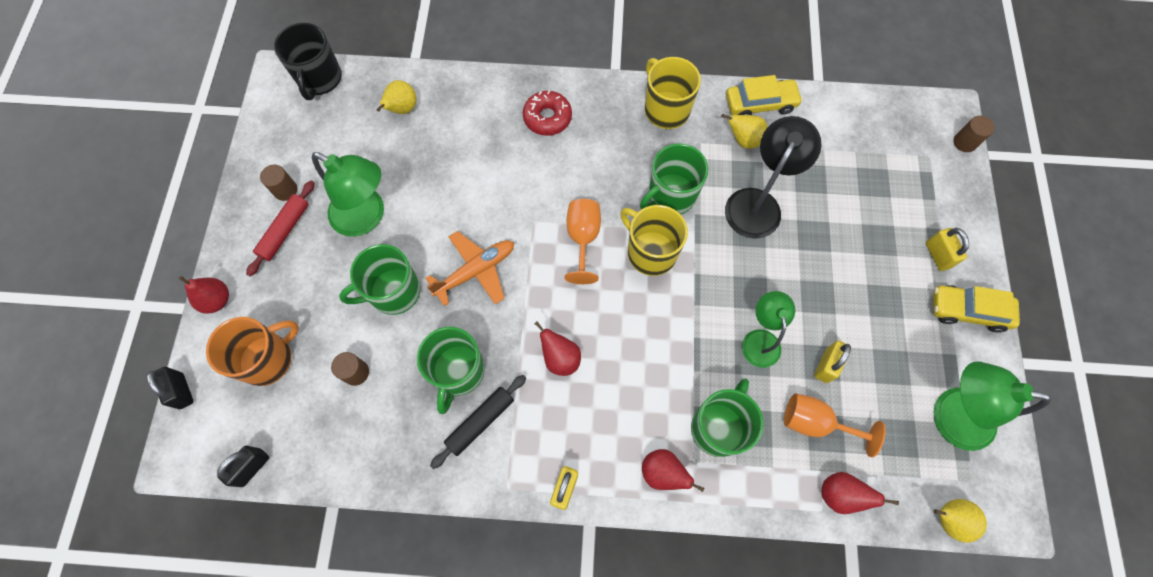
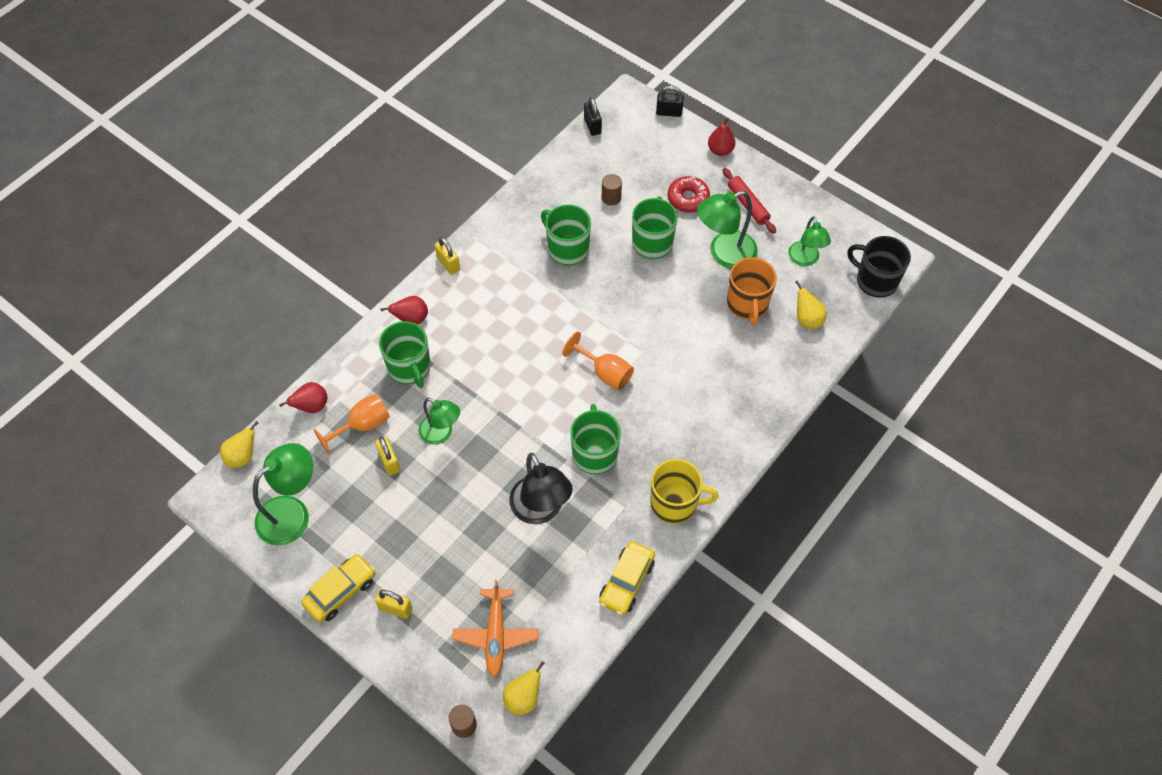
camera: 125 degrees right, 10 degrees down
orange mug [206,317,299,386] -> orange mug moved to [727,257,777,325]
brown cylinder [260,165,297,201] -> none
orange plane [426,231,514,306] -> orange plane moved to [452,580,538,677]
black rolling pin [430,375,526,469] -> none
red donut [523,90,572,136] -> red donut moved to [668,176,710,213]
red pear [534,321,581,376] -> none
yellow mug [620,205,688,276] -> none
yellow pear [721,114,768,149] -> yellow pear moved to [503,661,545,715]
none -> green lamp [788,216,831,266]

